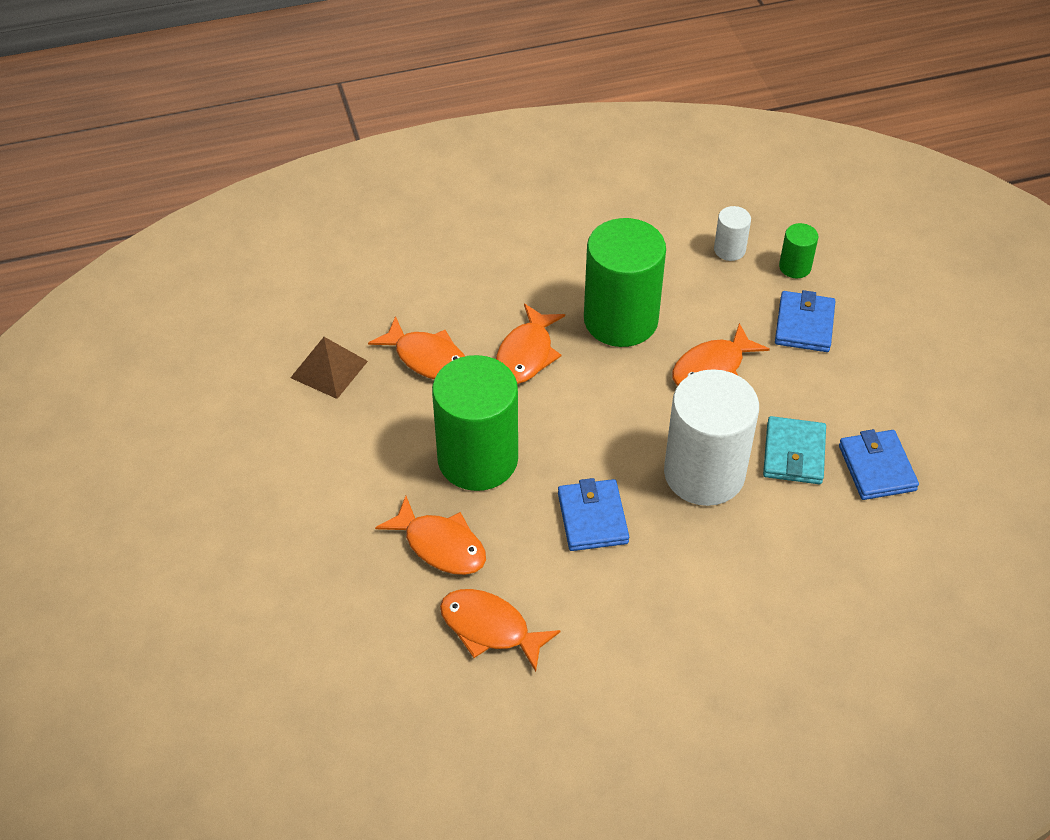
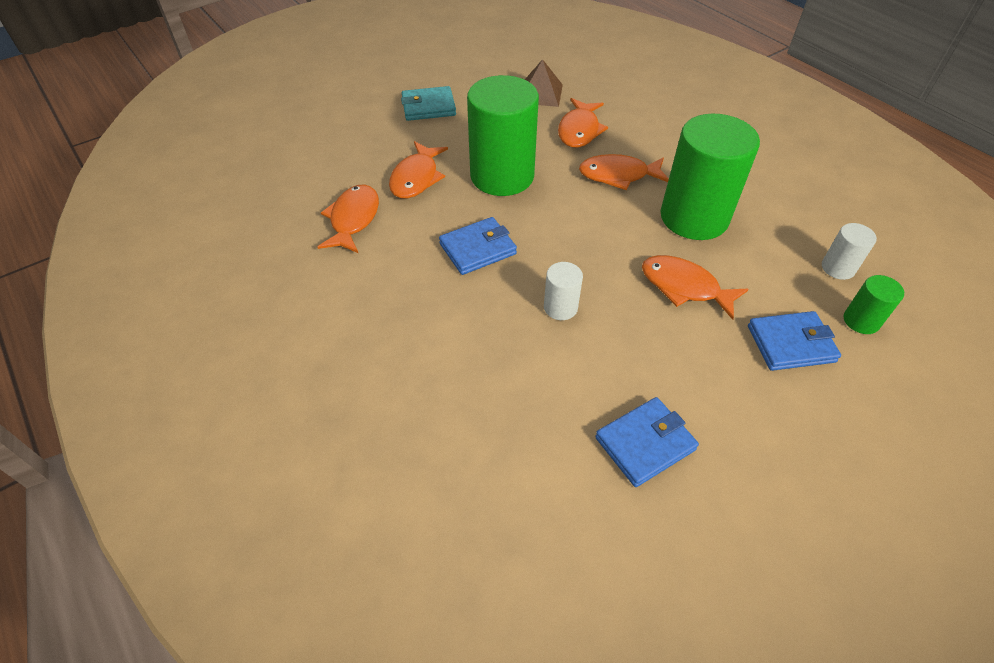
camera: 70 degrees right, 0 degrees up
white cylinder [664,369,759,506] -> white cylinder [544,262,583,320], size x0.45
turquoise wallet [763,416,826,484] -> turquoise wallet moved to [401,86,456,121]

